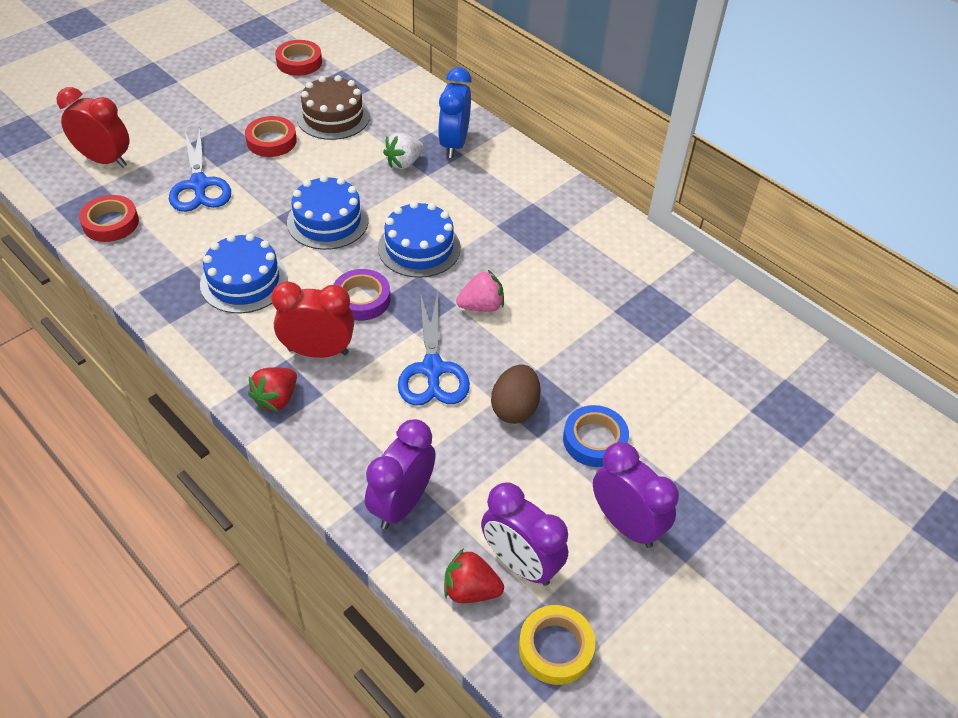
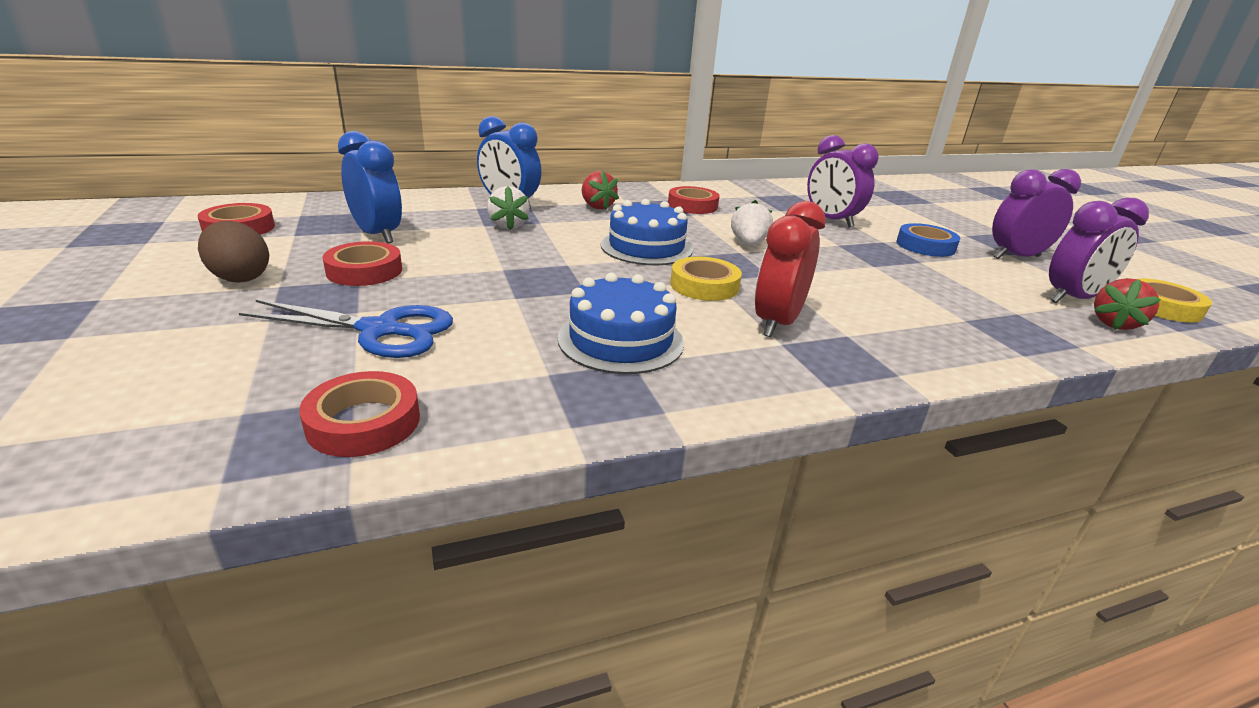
camera: 65 degrees left, 20 degrees down
red clock [56,87,129,168] -> none
red strawberry [248,367,297,412] -> red strawberry moved to [582,170,619,210]
blue cake [287,175,369,250] -> none
brown cake [297,75,370,140] -> blue clock [338,131,402,244]
purple tape [333,269,390,321] -> yellow tape [670,257,742,301]
purple clock [365,419,436,529] -> purple clock moved to [807,135,879,228]
blue scissors [398,292,470,406] -> none
pink strawberry [456,270,504,312] -> white strawberry [731,200,773,246]
brown egg [491,364,541,424] -> brown egg moved to [198,221,269,283]
none -> red tape [668,186,720,214]

